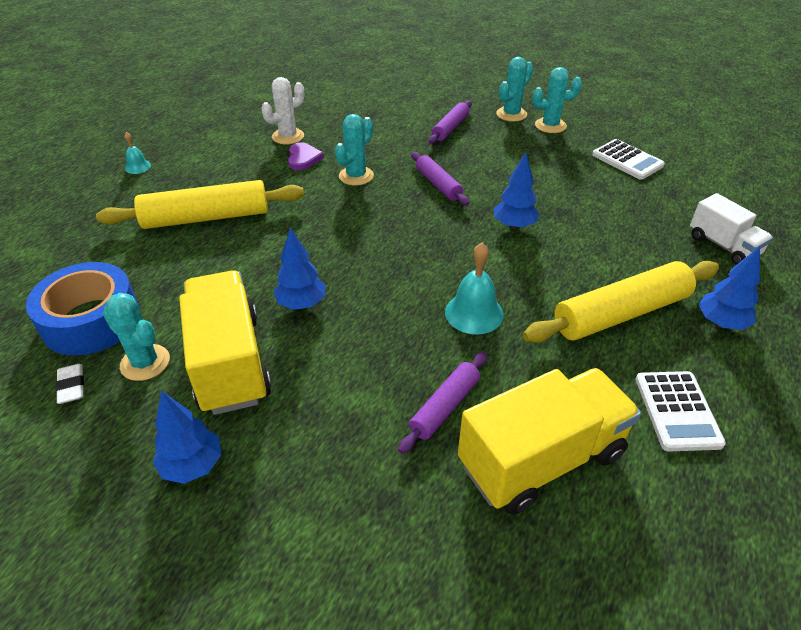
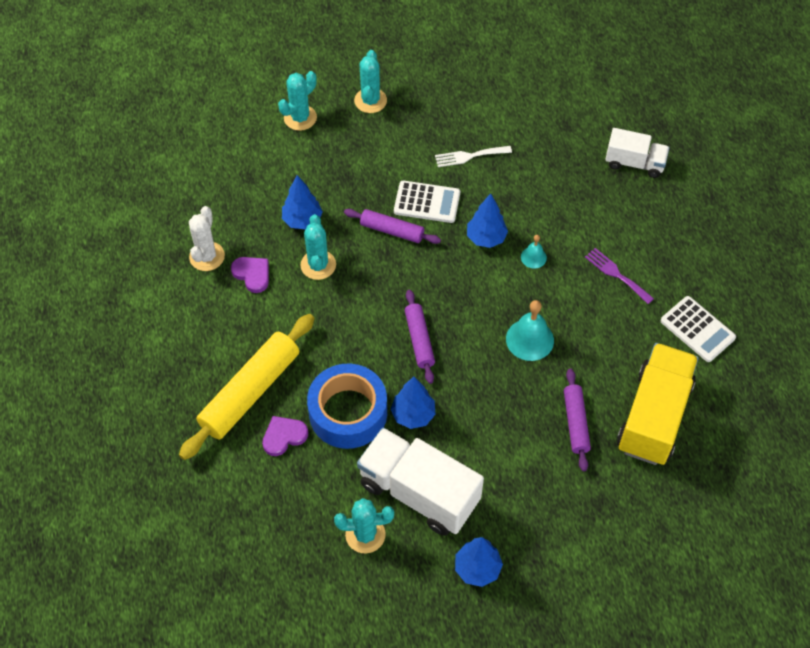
camera: 40 degrees left, 15 degrees up
blue tape [26,262,140,356] -> blue tape moved to [307,364,387,449]
white eraser [56,364,84,404] -> none
turquoise bell [125,132,151,174] -> turquoise bell moved to [521,235,547,268]
yellow truck [179,270,272,415] -> white truck [357,428,484,536]
purple rolling pin [429,100,472,144] -> purple rolling pin moved to [405,290,435,384]
yellow rolling pin [523,261,719,343] -> purple fork [585,248,654,304]
turquoise cactus [532,67,582,133] -> turquoise cactus moved to [278,71,317,131]
white calculator [592,139,665,180] -> white calculator moved to [394,181,460,223]
blue tree [698,246,760,330] -> blue tree moved to [282,175,323,229]
none -> purple heart [262,416,308,456]
none -> white fork [435,146,512,167]

